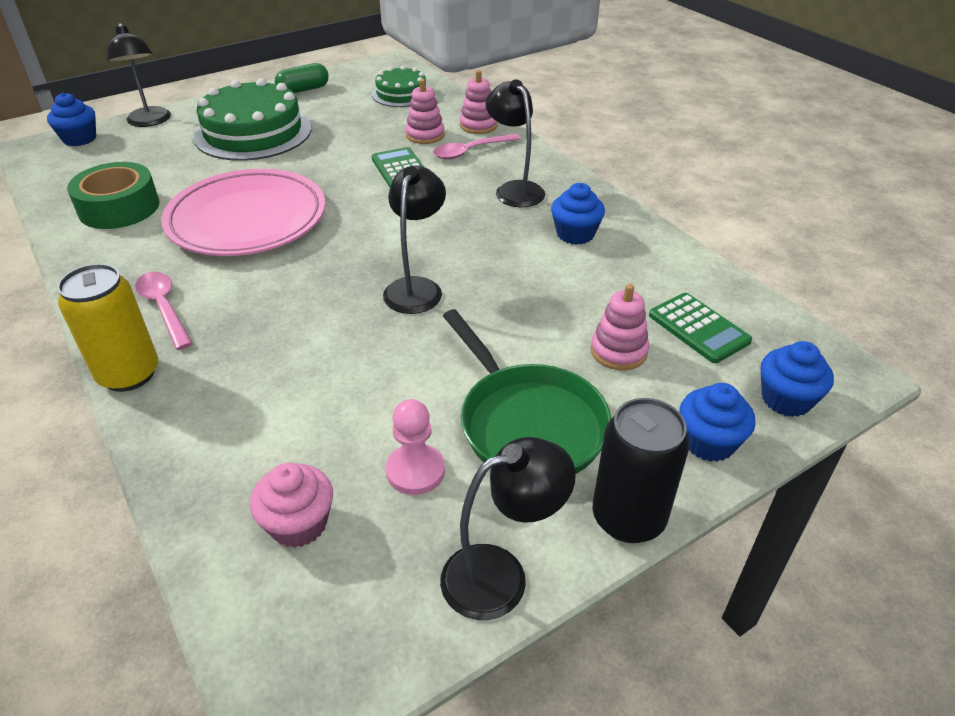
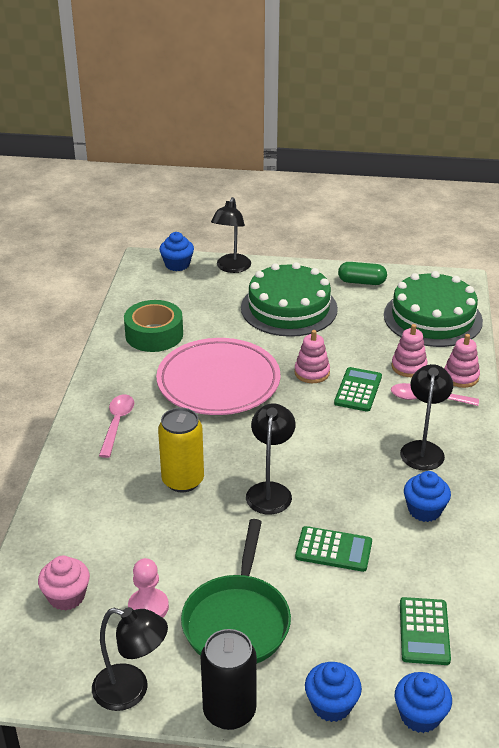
camera: 40 degrees right, 5 degrees down
yellow can [57,264,158,392] -> yellow can moved to [158,408,204,493]
green cake [372,66,427,107] -> green cake [384,271,483,347], size x1.77
black lamp [383,166,446,314] -> black lamp turned 45 degrees counterclockwise [246,403,295,515]
pink stacking toy [591,284,649,370] -> pink stacking toy moved to [294,330,330,383]
none -> green calculator [295,526,372,572]

